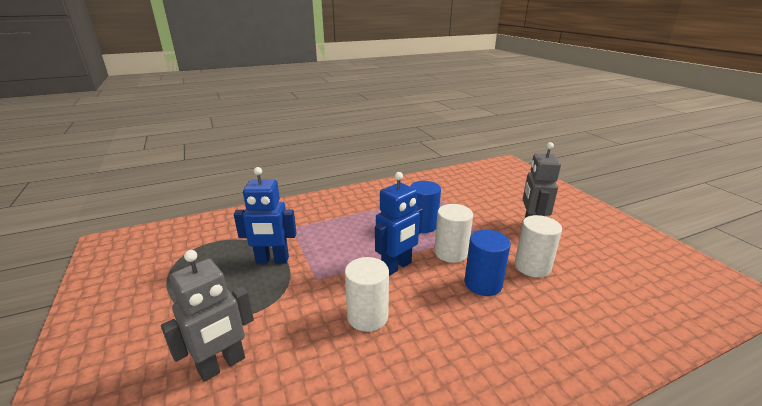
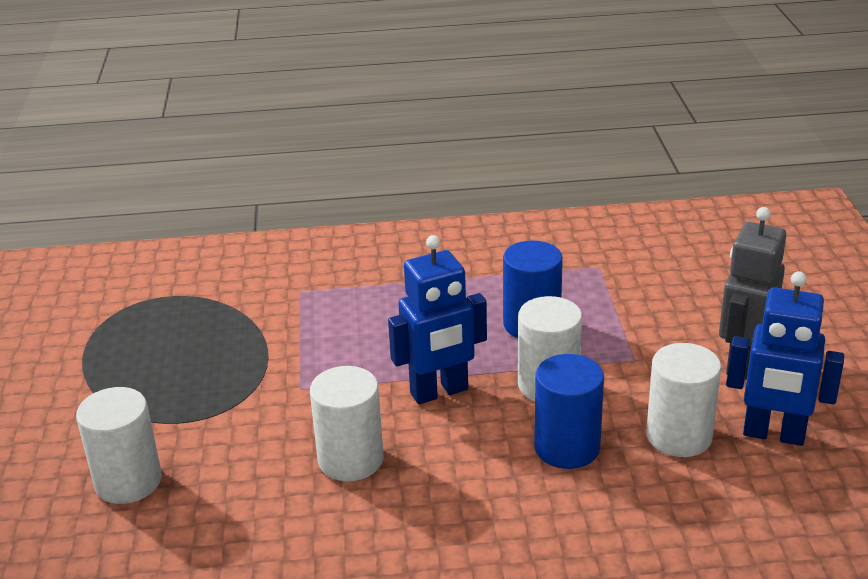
camera: 20 degrees right, 5 degrees up
grey robot [161,250,254,382] -> white cylinder [76,387,162,504]
blue robot [234,167,296,264] -> blue robot moved to [726,271,844,446]

